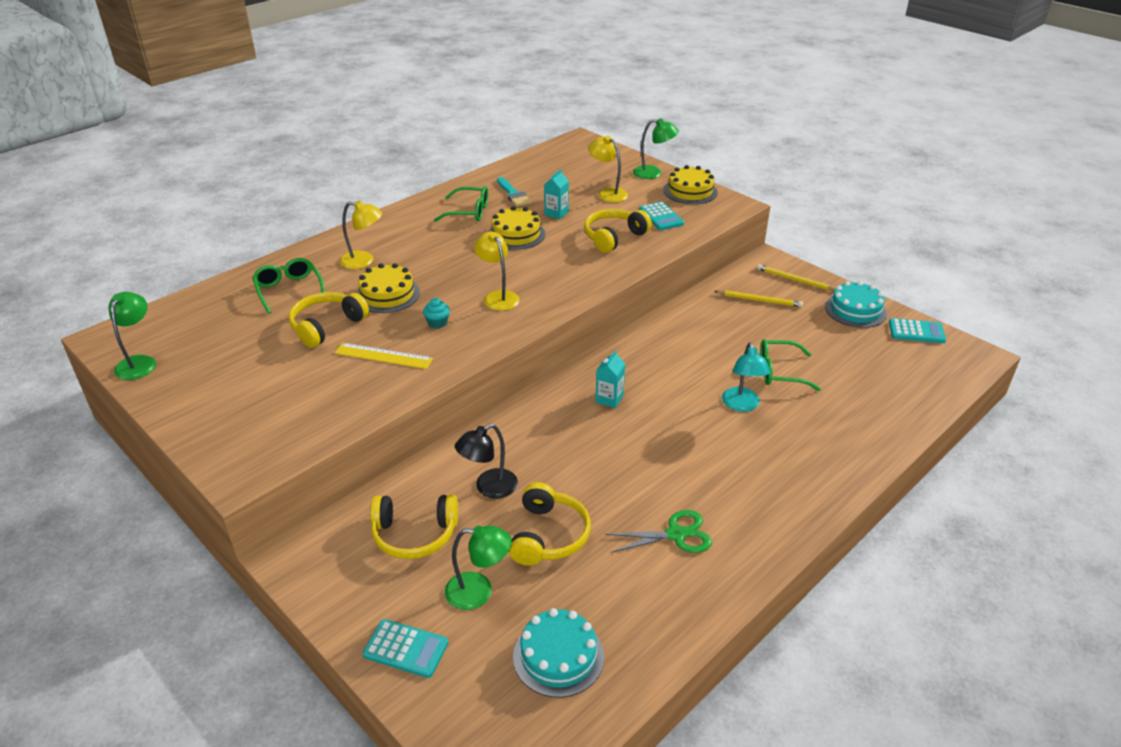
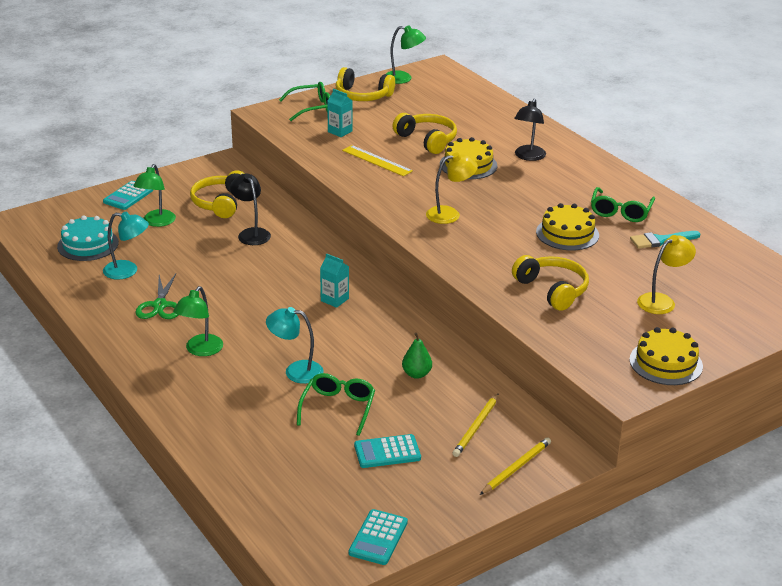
camera: 100 degrees right, 5 degrees down
green glasses [252,258,325,314] -> green glasses moved to [279,82,330,121]
yellow ruler [335,343,433,369] -> yellow ruler turned 75 degrees counterclockwise [342,145,413,176]
yellow lamp [340,201,383,269] -> black lamp [514,98,546,161]
turquoise cupcake [423,298,450,328] -> none
yellow headphones [509,482,591,566] -> yellow headphones moved to [336,67,395,101]
turquoise carton [544,169,569,219] -> turquoise carton moved to [327,89,353,137]
green lamp [633,118,679,179] -> green lamp moved to [173,286,223,356]
turquoise calculator [639,202,684,230] -> turquoise calculator moved to [354,434,421,468]
turquoise cake [825,281,887,328] -> none
none -> turquoise lamp [103,211,149,279]
none -> green pear [402,333,432,379]

